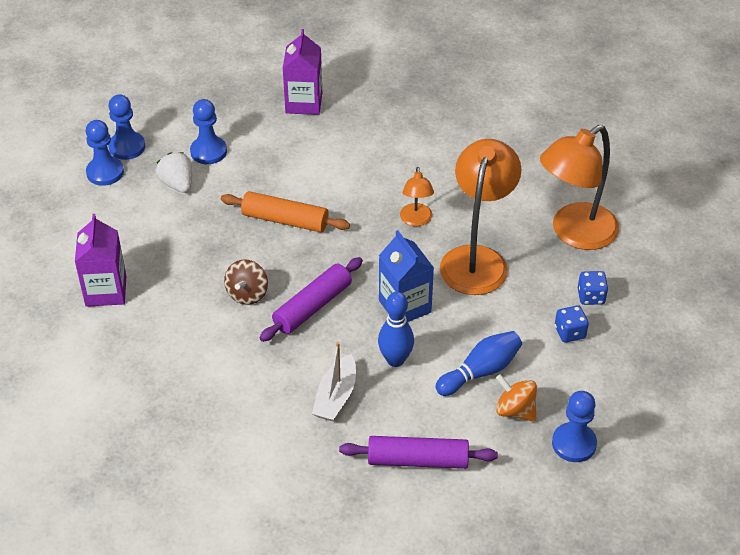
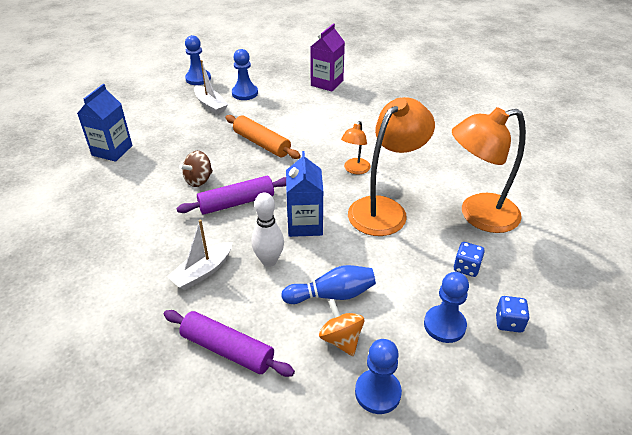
camera: 25 degrees right, 5 degrees down
purple carton [75,214,126,307] -> blue carton [77,84,133,162]
blue pawn [86,120,124,186] -> blue pawn moved to [424,272,469,343]
white strawberry [156,152,192,193] -> white boat [194,60,228,115]
blue bowling pin [378,292,414,367] -> white bowling pin [251,192,284,267]
blue dice [555,305,589,342] -> blue dice moved to [495,296,530,333]

